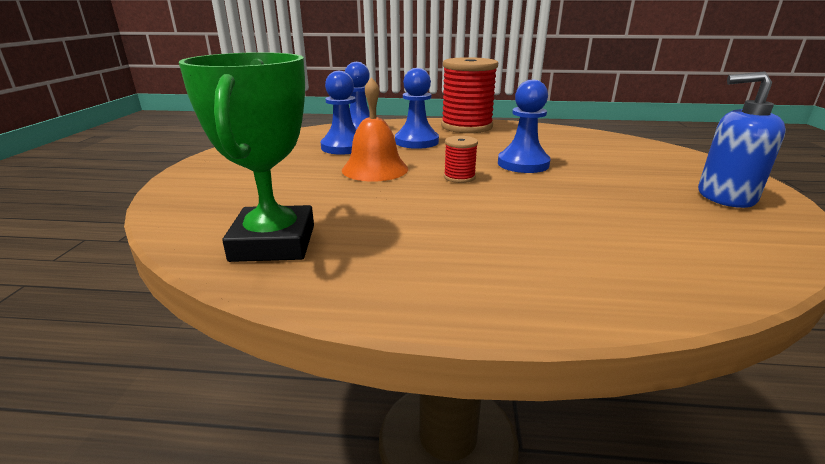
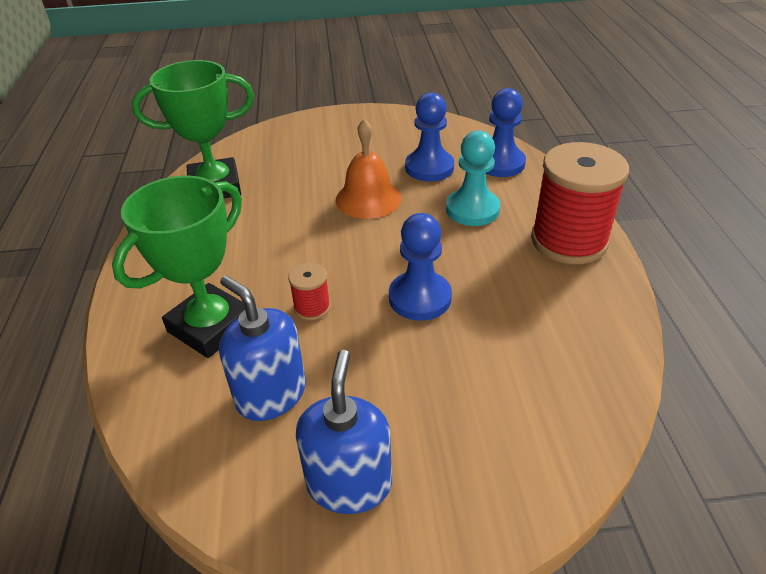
camera: 80 degrees right, 15 degrees up
blue pawn [395,68,439,149] -> turquoise pawn [446,130,500,226]
red spool [444,136,478,183] -> red spool moved to [288,263,331,320]
none -> green trophy [112,176,245,358]
none -> blue soap dispenser [219,275,306,421]

